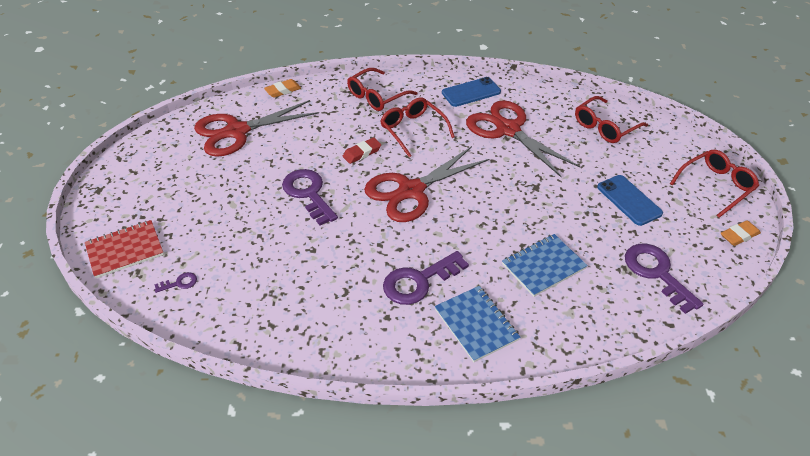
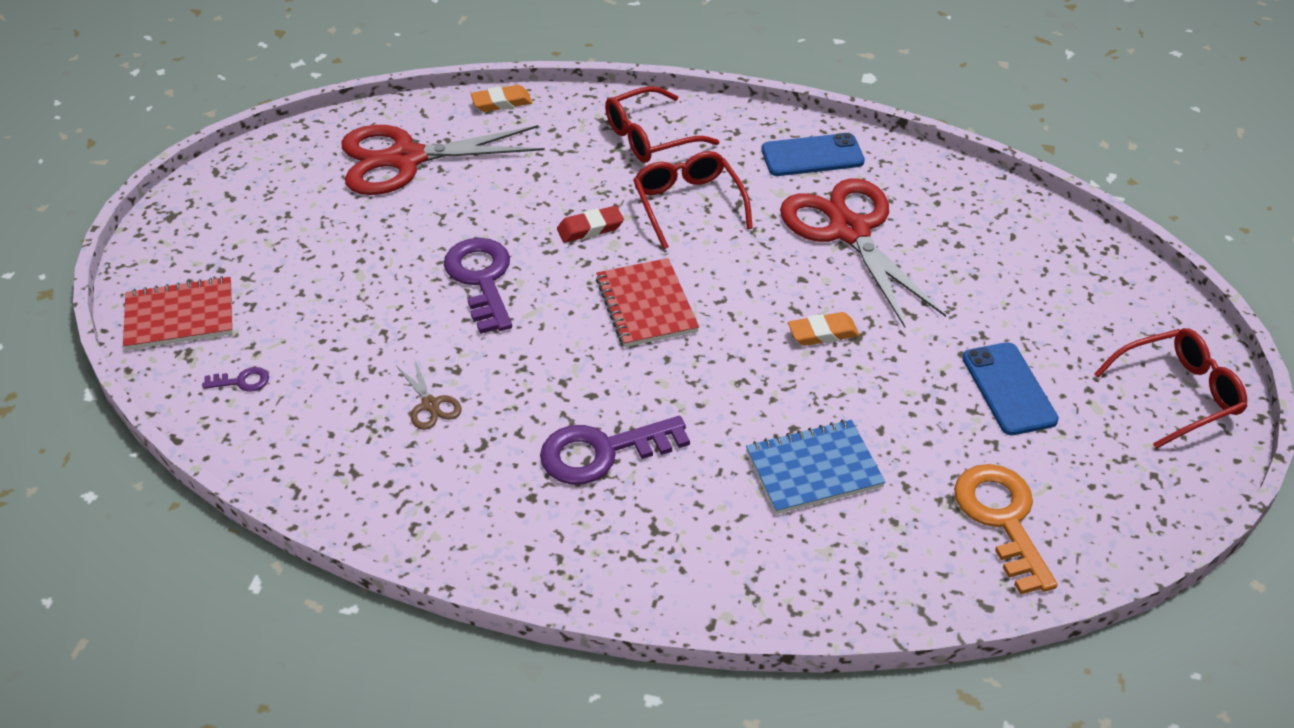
camera: 15 degrees right, 0 degrees up
red scissors [364,146,489,222] -> red notebook [596,258,699,347]
blue notebook [435,286,520,362] -> none
red glasses [575,96,648,143] -> none
purple key [625,244,704,314] -> orange key [954,464,1058,595]
orange eraser [721,220,761,246] -> orange eraser moved to [788,312,860,346]
none -> brown scissors [396,358,462,430]

